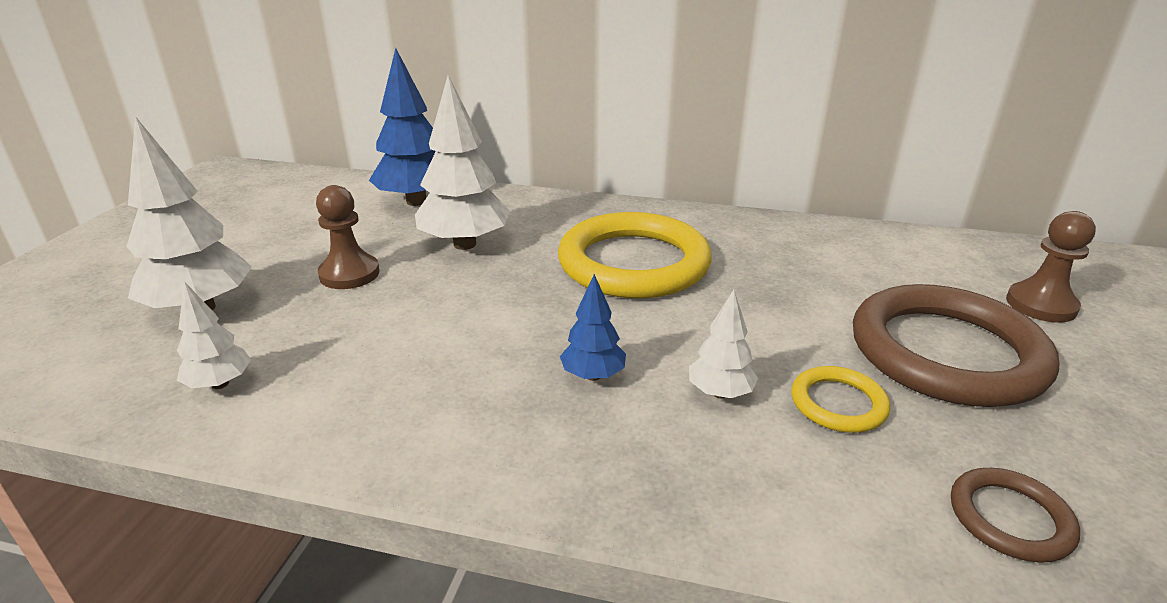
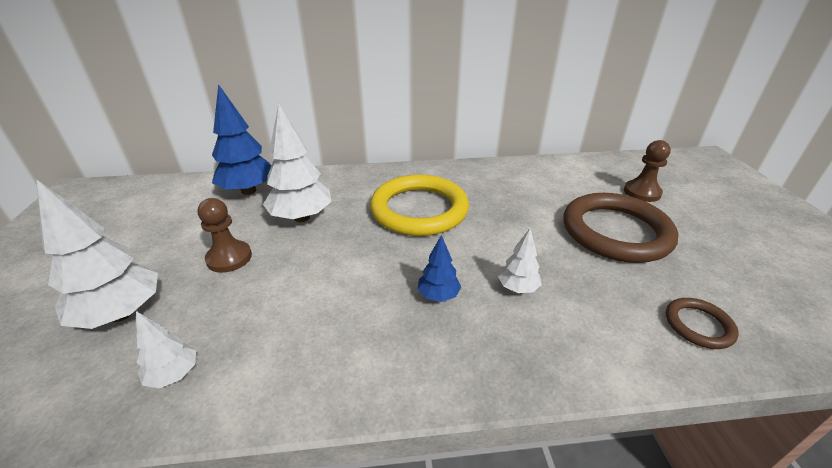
camera: 20 degrees left, 5 degrees up
yellow ring [791,366,890,433] -> none

